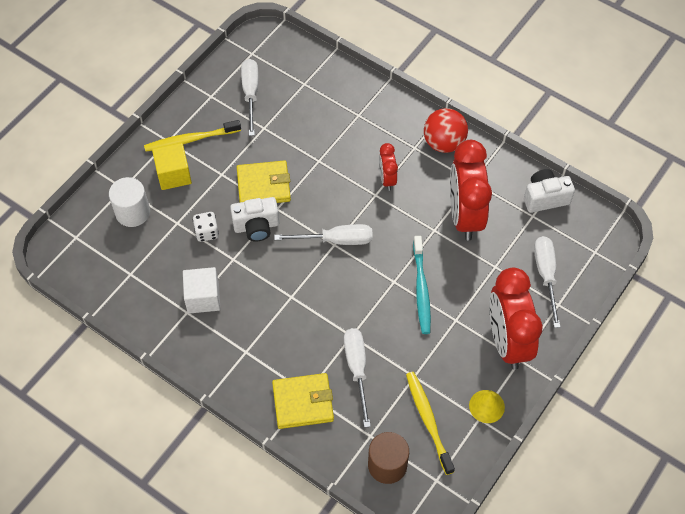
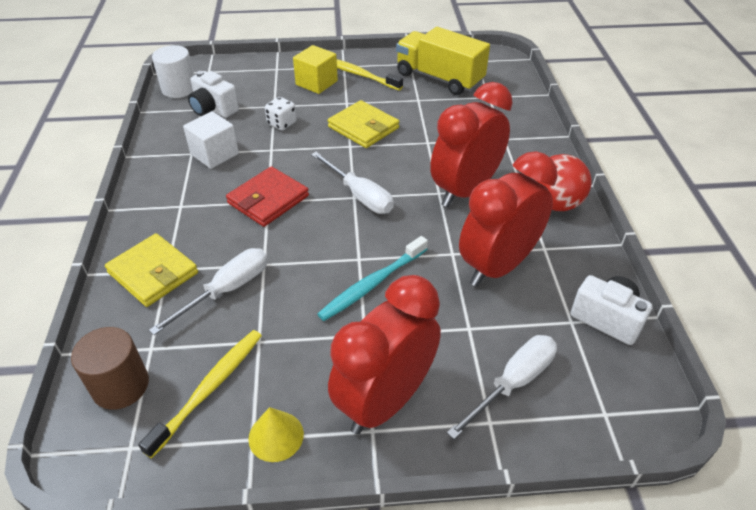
camera: 50 degrees right, 15 degrees down
white cylinder [109,177,150,227] -> white cylinder moved to [152,45,194,98]
white camera [230,197,279,242] -> white camera moved to [188,71,239,118]
white screwdriver [241,59,259,136] -> yellow truck [396,27,490,95]
red clock [379,143,398,191] -> red clock [430,82,513,207], size x2.06
none -> red wallet [226,166,309,227]

